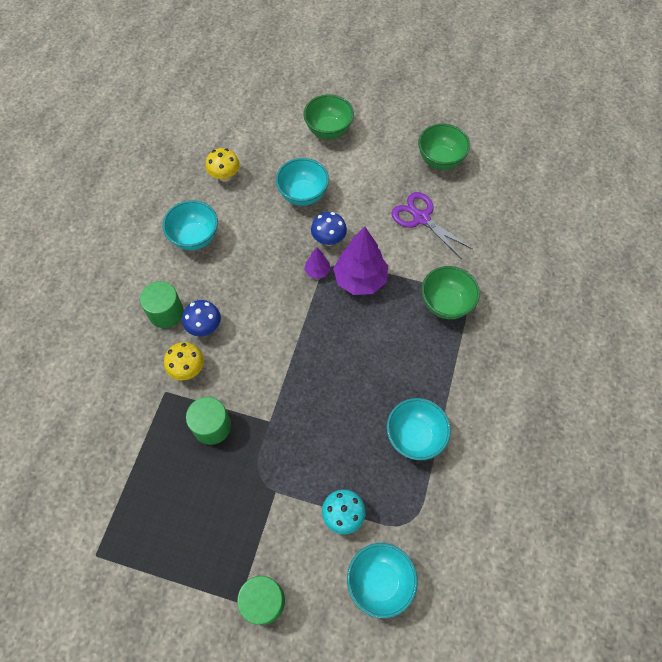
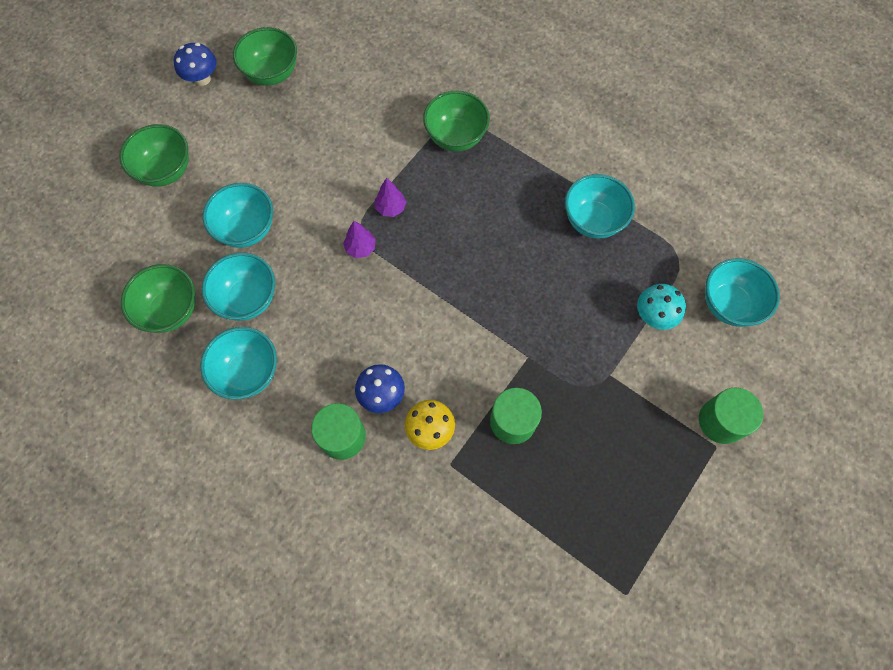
camera: 70 degrees left, 5 degrees up
yellow mushroom [206,148,240,182] -> green bowl [121,264,196,333]
blue mushroom [311,212,347,246] -> blue mushroom moved to [174,43,216,86]
purple tree [333,227,388,295] -> purple tree [375,178,406,217], size x0.48
purple scissors [391,192,473,259] -> none
none -> turquoise bowl [202,253,275,321]

